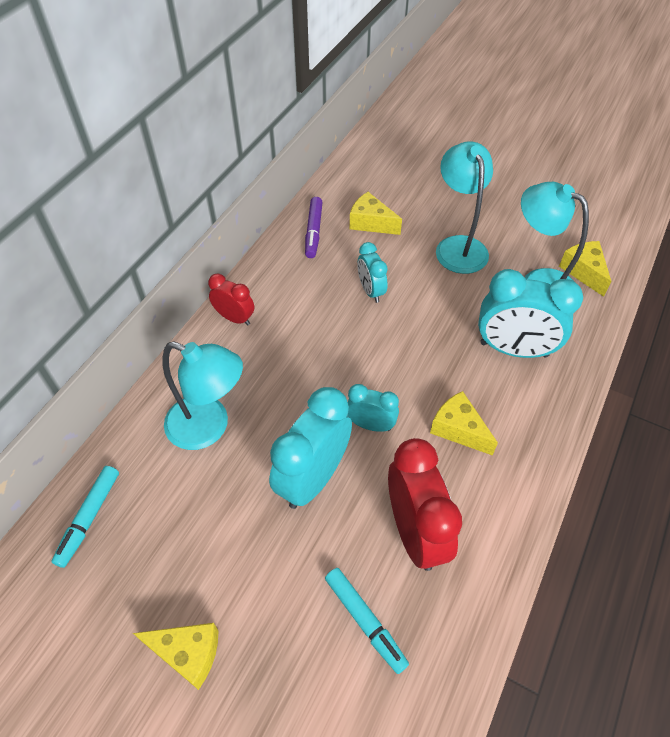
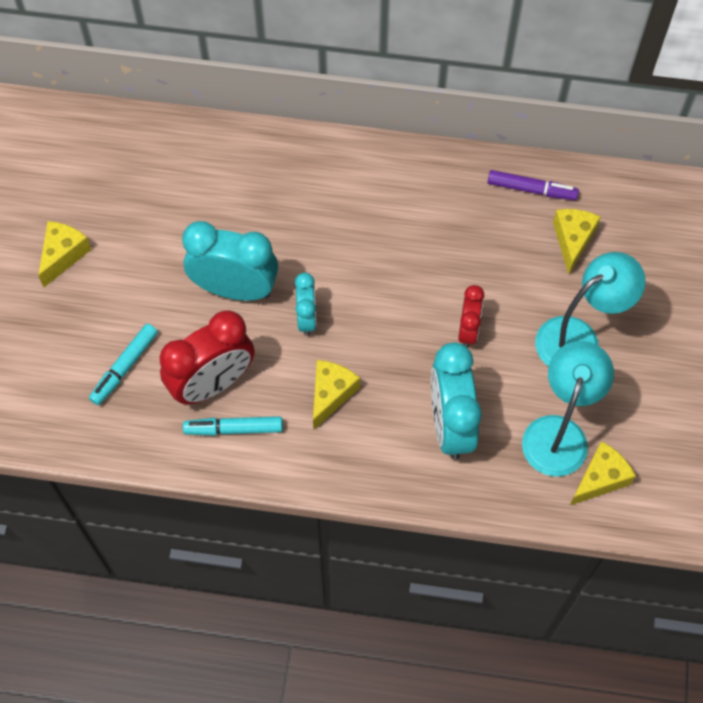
camera: 70 degrees right, 10 degrees up
turquoise marker [51,466,119,568] -> turquoise marker moved to [183,416,283,436]
yellow cheese [133,623,218,690] -> yellow cheese turned 150 degrees counterclockwise [38,221,92,287]
turquoise lamp [162,342,243,450] -> none
red clock [208,274,254,325] -> red clock moved to [458,285,484,348]
purple marker [305,197,323,258] -> purple marker turned 150 degrees counterclockwise [488,170,579,200]
turquoise clock [358,242,388,303] -> none

